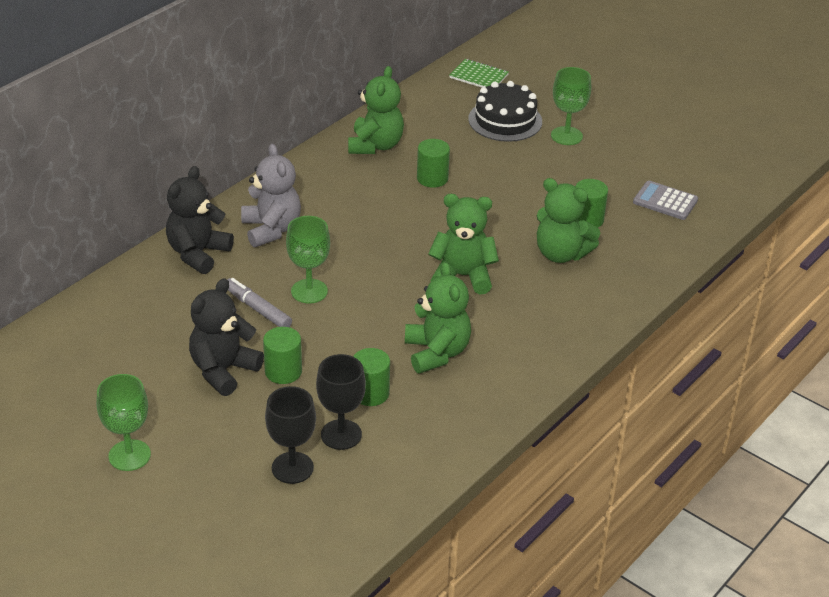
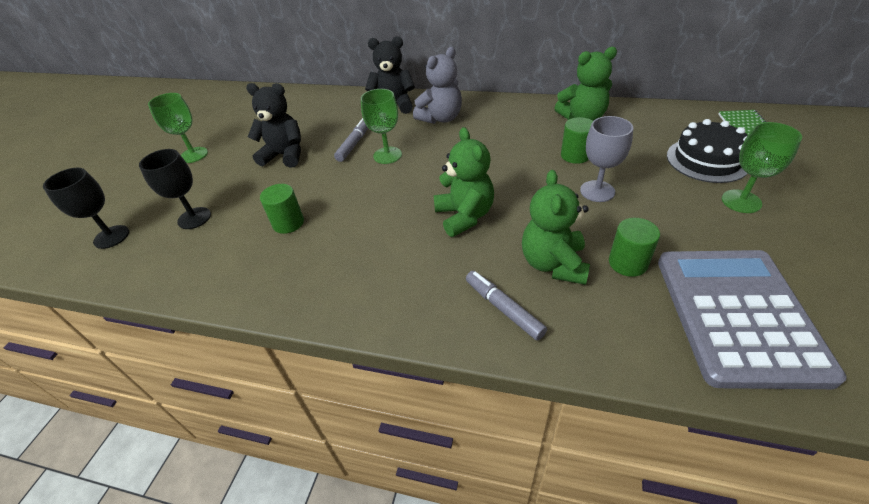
camera: 70 degrees right, 5 degrees up
green cylinder [263,327,302,384] -> none
black goblet [316,354,366,450] -> black goblet moved to [43,167,129,249]
green teddy bear [405,262,471,374] -> none
grey calculator [633,181,698,220] -> grey calculator [658,250,847,389], size x2.16
none -> grey marker [466,271,547,341]
none -> grey goblet [580,116,633,202]

